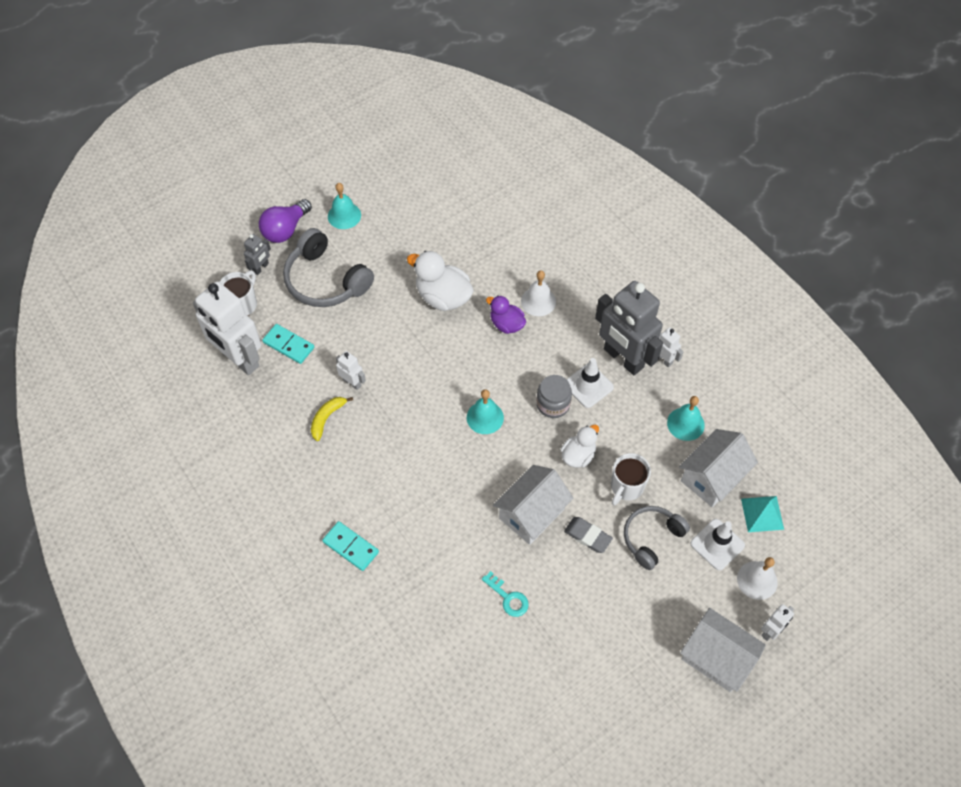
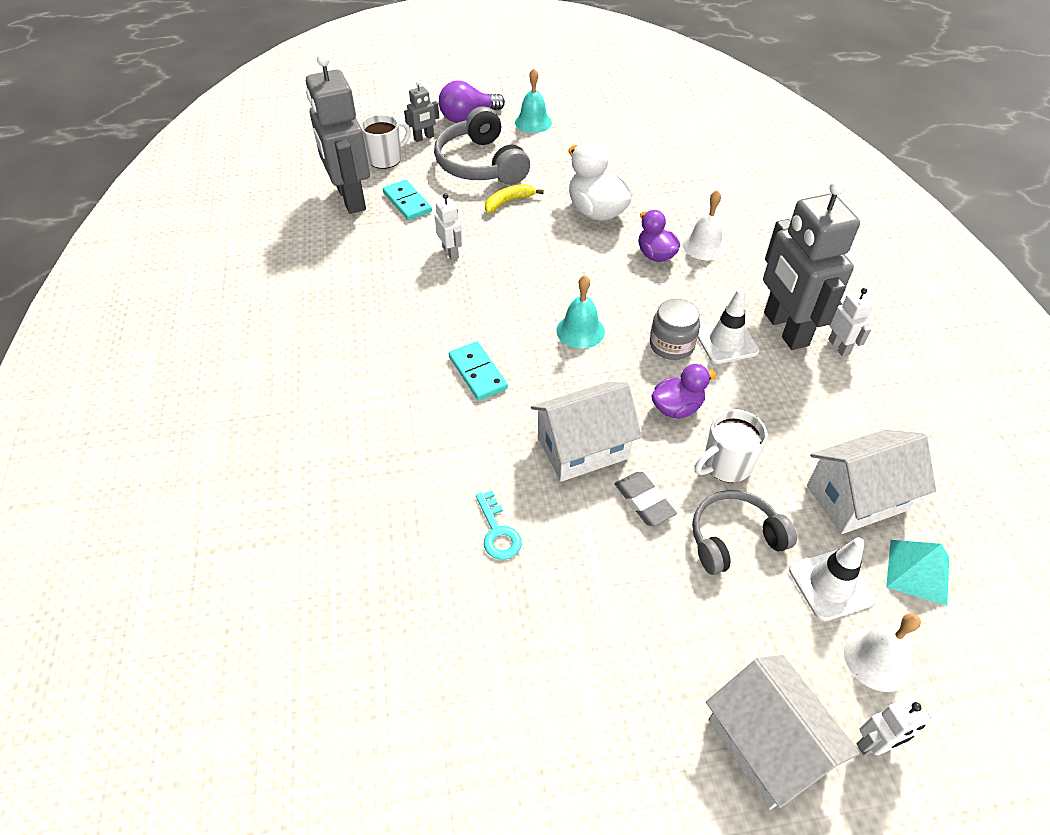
camera: 25 degrees right, 10 degrees down
white robot [193,281,262,375] -> grey robot [306,53,370,214]
yellow banana [311,397,353,441] -> yellow banana moved to [485,184,544,213]
turquoise domino [322,521,379,571] -> turquoise domino moved to [449,341,508,400]
white duck [561,425,599,468] -> purple duck [651,364,717,418]
turquoise bell [667,396,705,441] -> none

